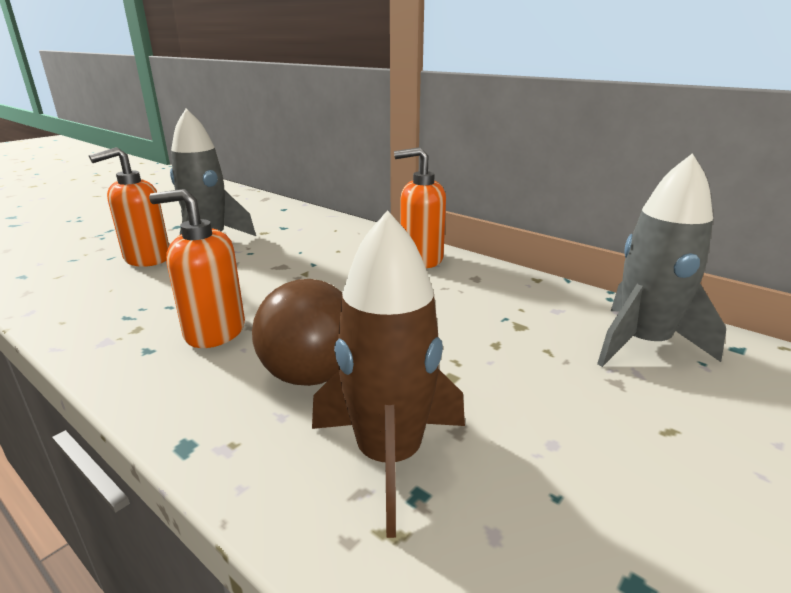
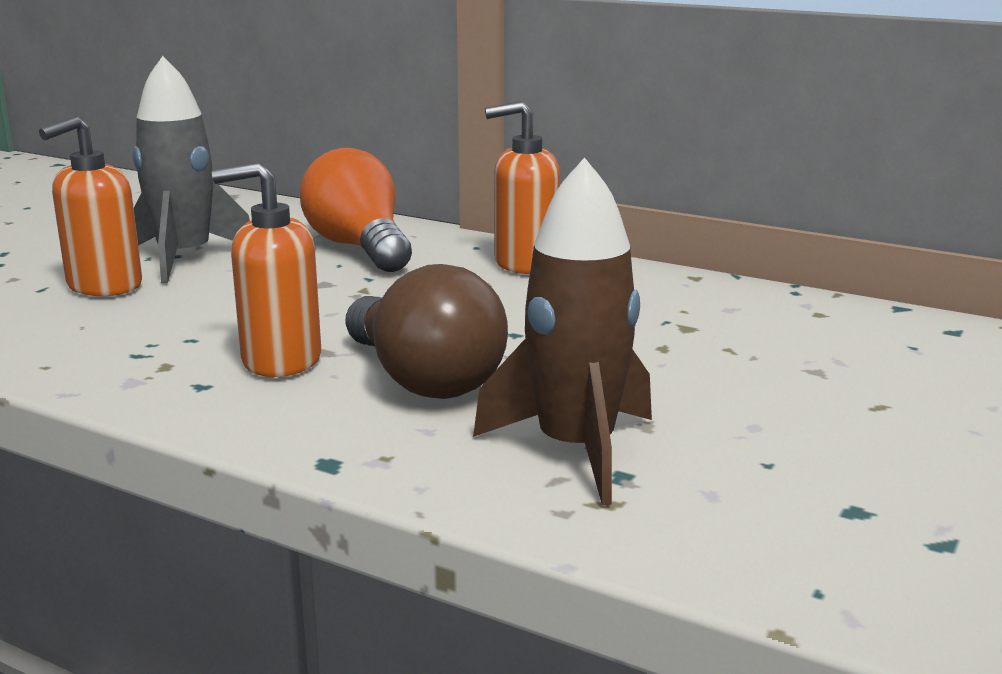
camera: 10 degrees left, 5 degrees down
grey rocket [597,153,726,367] -> none
none -> orange light bulb [300,148,412,272]

